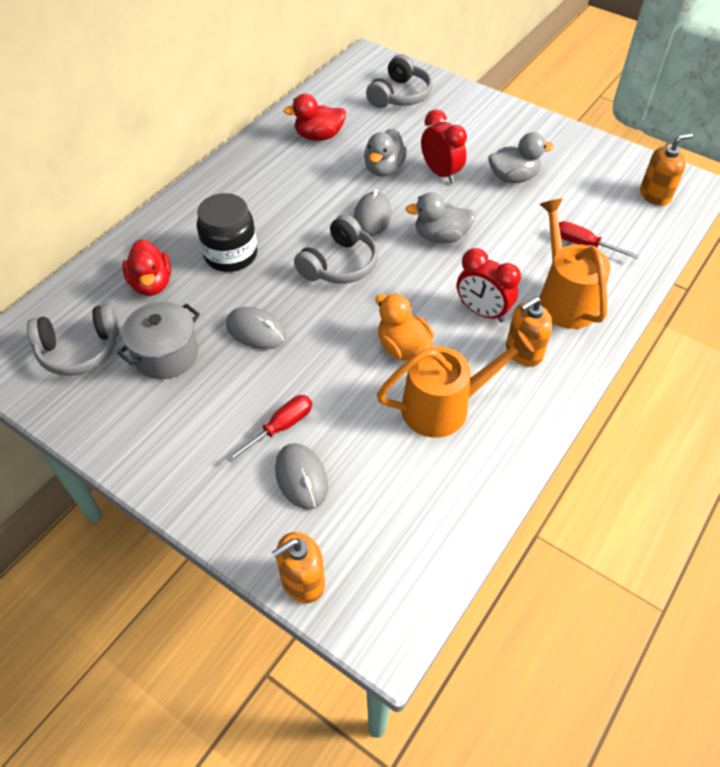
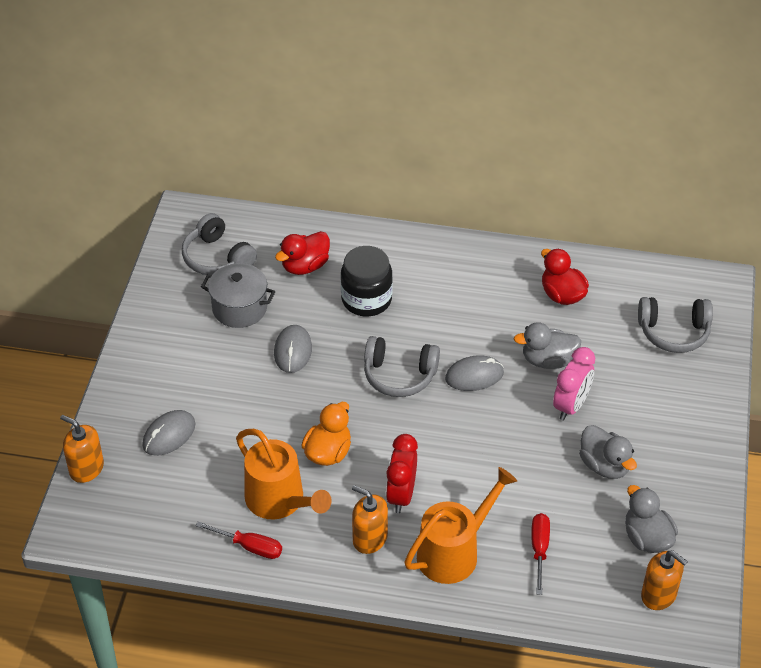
camera: 65 degrees right, 5 degrees down
red screwdriver [226,395,312,463] -> red screwdriver moved to [196,521,282,559]
grey duck [406,192,476,243] -> grey duck moved to [625,485,678,553]
red clock [421,109,467,184] -> pink clock [553,347,595,421]

